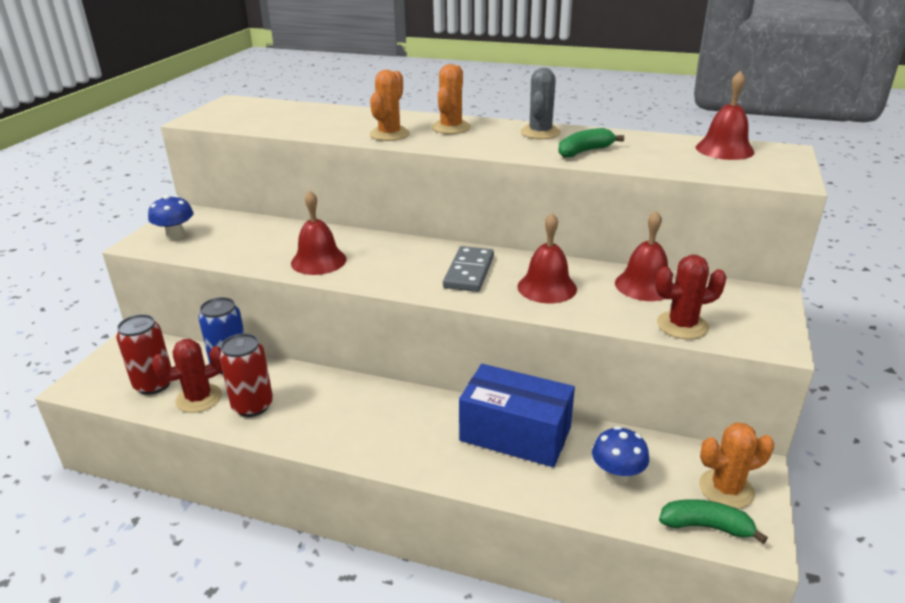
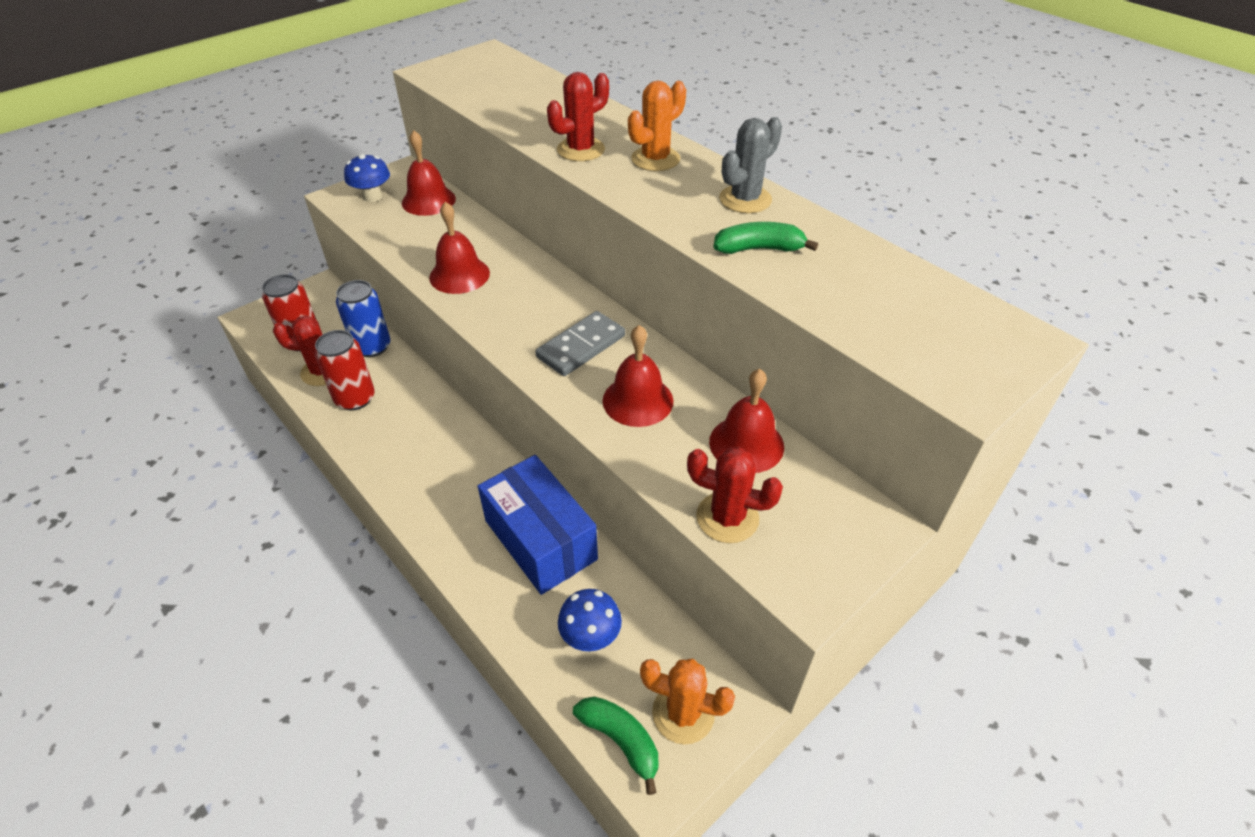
camera: 30 degrees right, 15 degrees up
orange cactus [370,70,410,141] -> red cactus [547,72,609,161]
red bell [696,71,754,160] -> red bell moved to [402,130,456,216]

